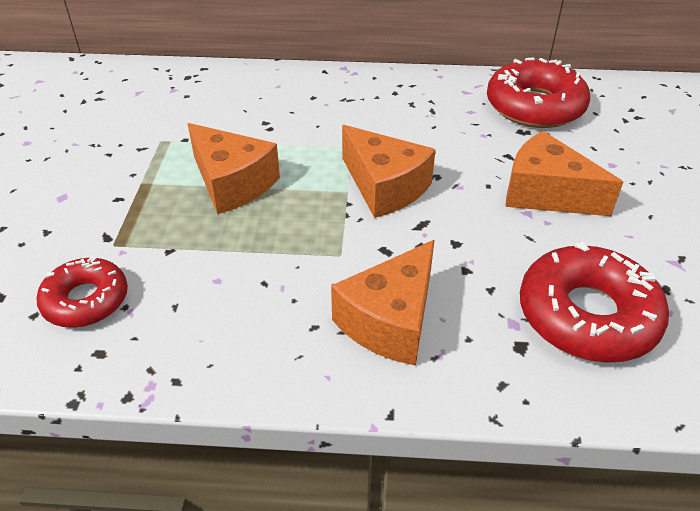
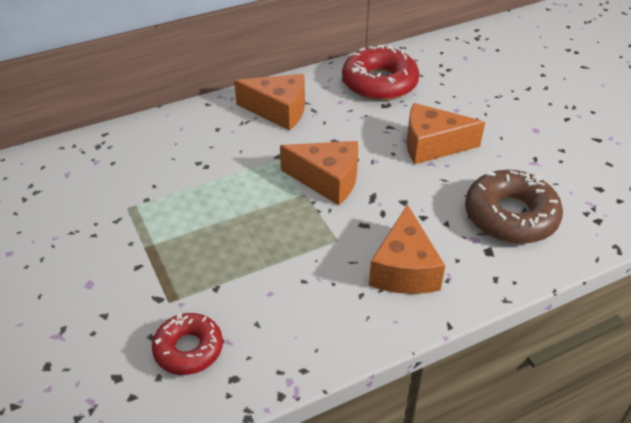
camera: 30 degrees left, 0 degrees up
orange cheese [187,123,280,214] -> orange cheese moved to [234,74,305,131]
red donut [520,241,669,363] -> brown donut [465,170,563,244]

